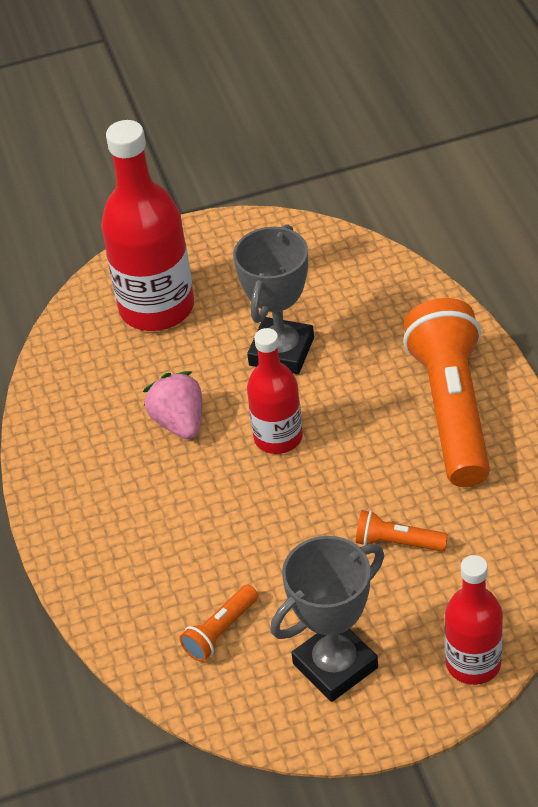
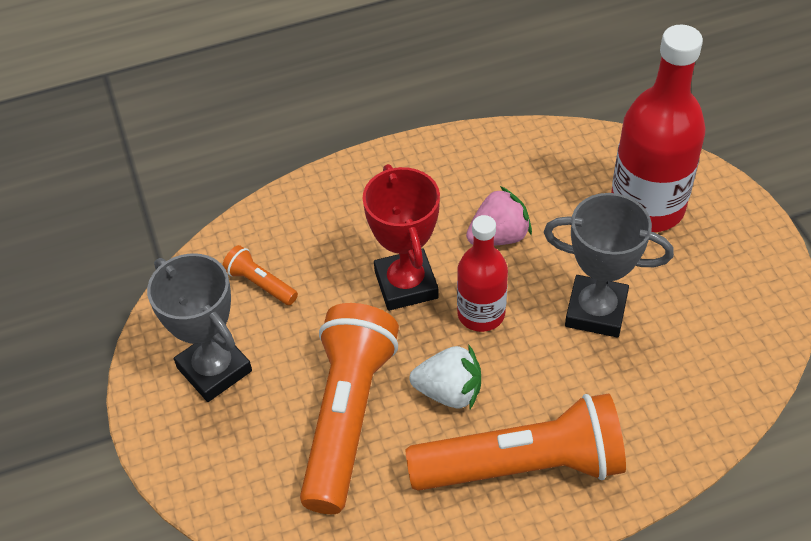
camera: 85 degrees right, 5 degrees up
orange flashlight [356,510,448,552] -> orange flashlight [300,303,399,514], size x2.31
red bottle [445,555,503,685] -> none
none -> red trophy [362,164,440,311]
none -> white strawberry [409,345,481,409]

